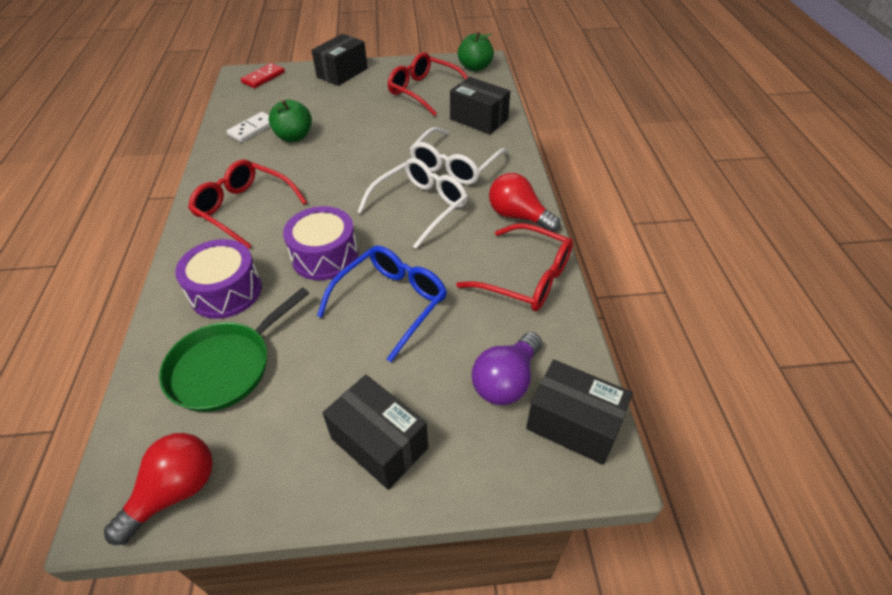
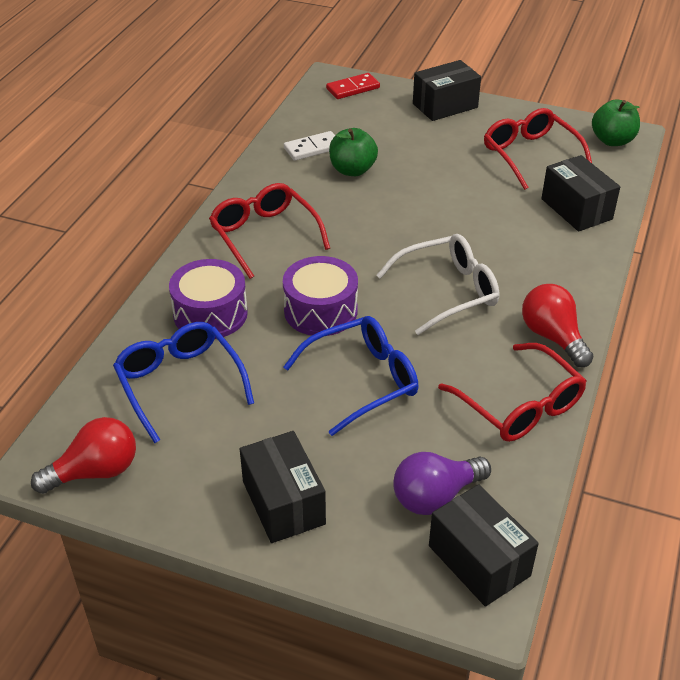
camera: 25 degrees right, 5 degrees down
green pan [159,287,309,412] -> blue glasses [113,322,254,443]
white glasses [409,127,508,185] -> none

